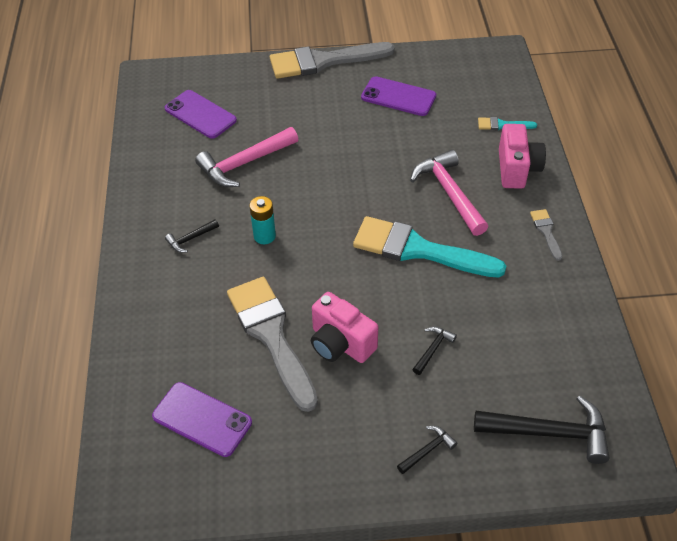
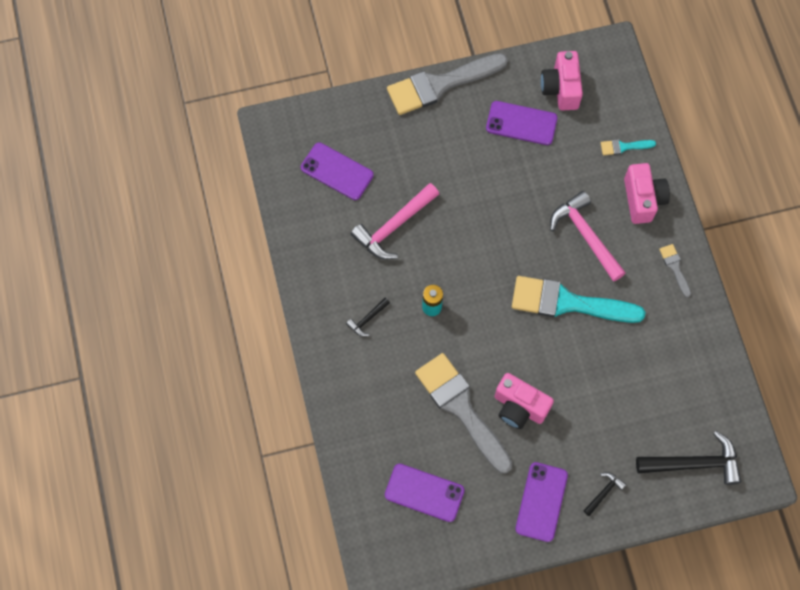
camera: 10 degrees left, 20 degrees up
black hammer [412,326,457,375] -> none
none -> purple phone [515,462,568,542]
none -> pink camera [541,51,583,111]

